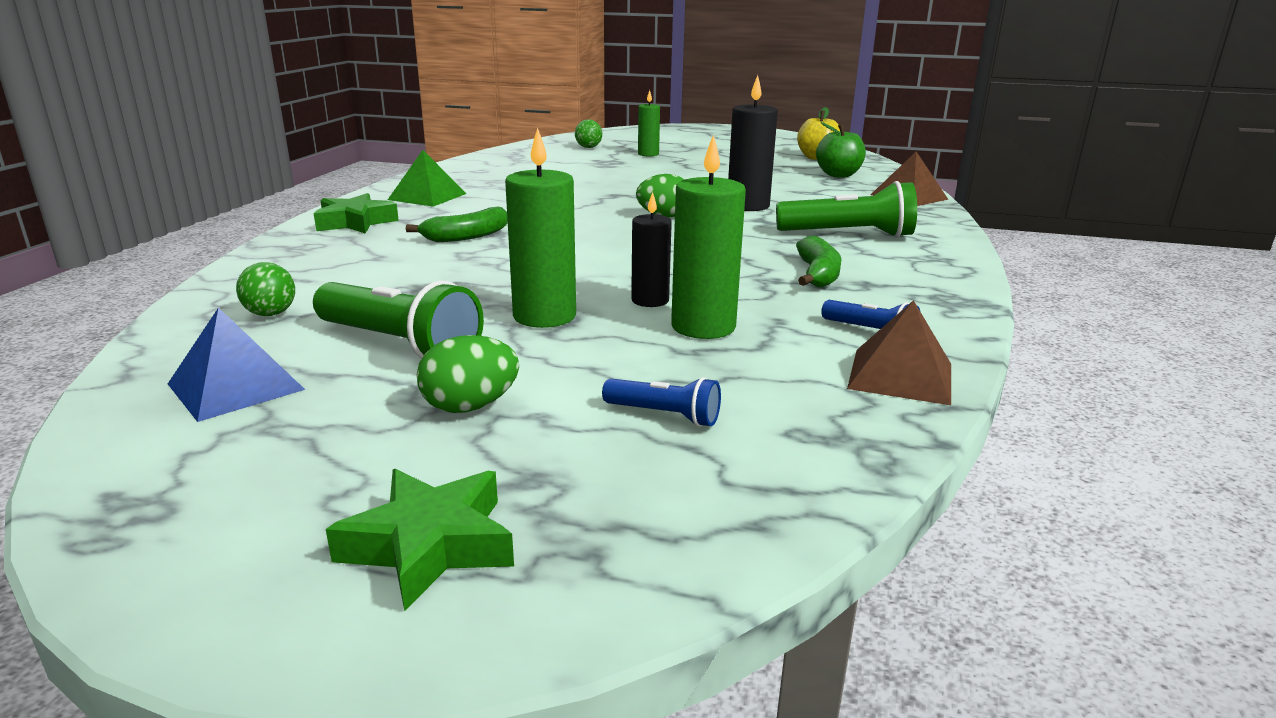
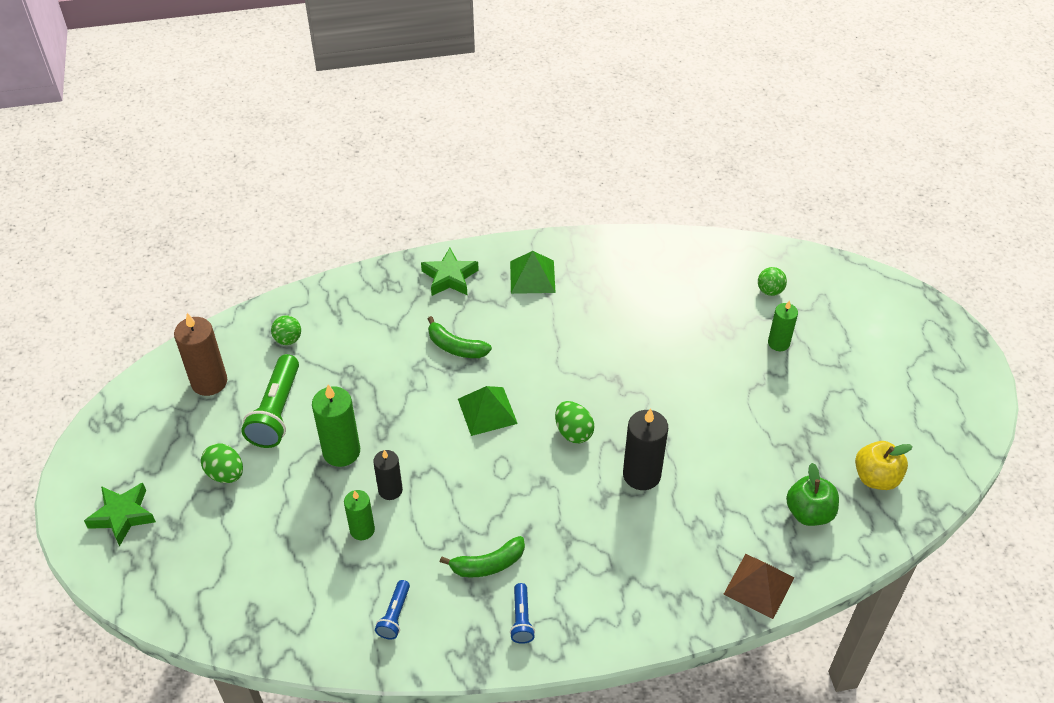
camera: 65 degrees right, 25 degrees up
blue pyramid [168,307,305,422] -> brown candle [174,313,227,396]
blue flashlight [602,377,721,427] -> blue flashlight moved to [510,583,535,644]
green candle [671,134,746,339] -> green candle [344,490,375,540], size x0.63
green flashlight [776,181,917,238] -> none
brown pyramid [847,300,951,405] -> none
none -> green pyramid [458,386,518,436]

